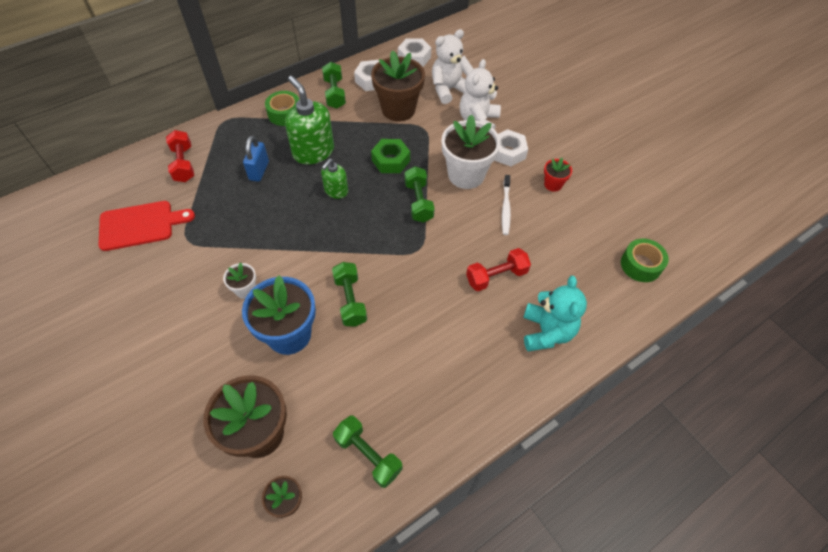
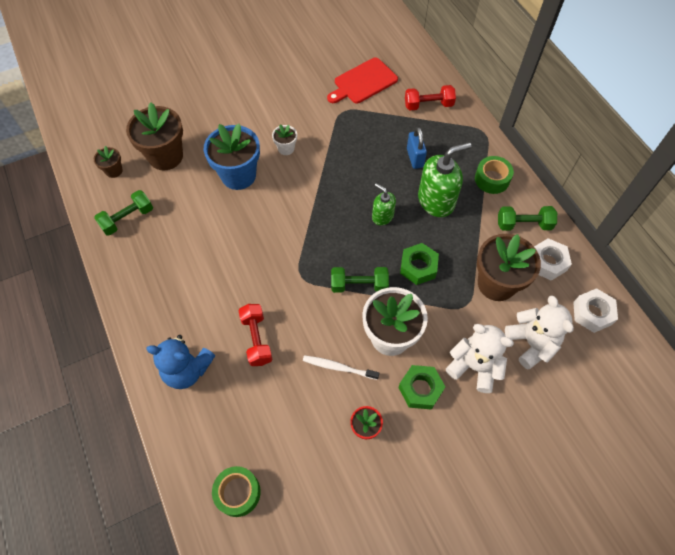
camera: 100 degrees right, 5 degrees up
red cutting board [98,201,195,251] -> red cutting board turned 60 degrees clockwise [327,57,398,104]
blue padlock [243,136,269,182] -> blue padlock turned 60 degrees clockwise [407,127,427,169]
green dumbbell [332,262,367,327] -> none
white nut [494,129,528,166] -> green nut [398,365,445,410]
turquoise teddy bear [523,276,587,352] -> blue teddy bear [146,335,216,389]

